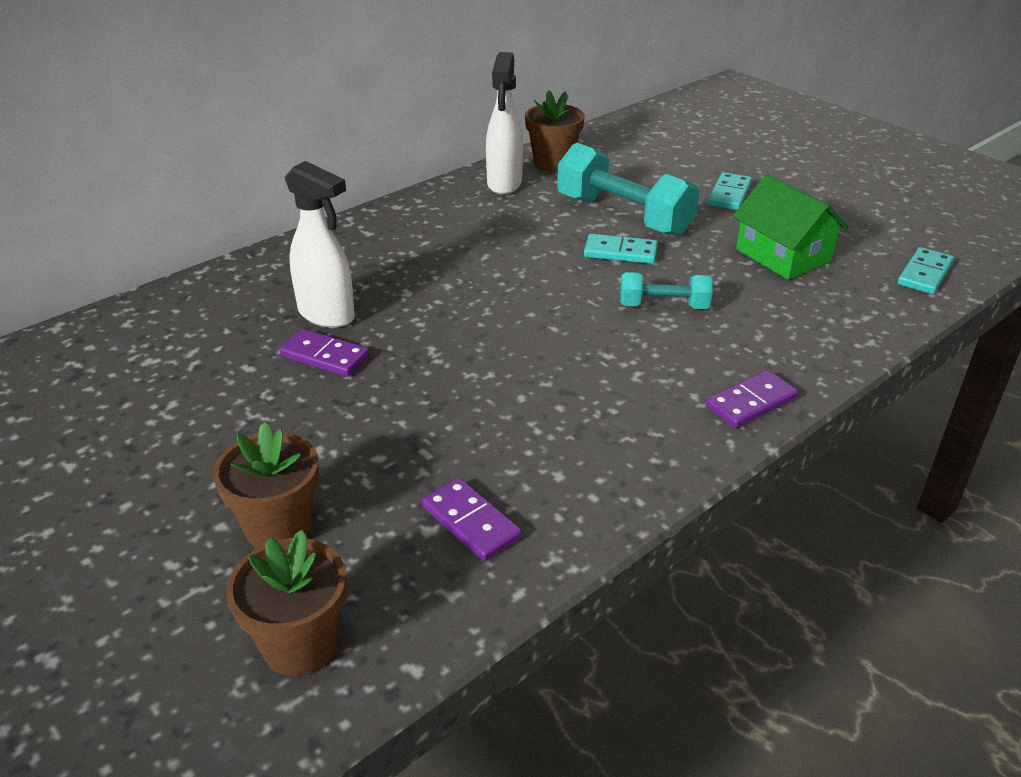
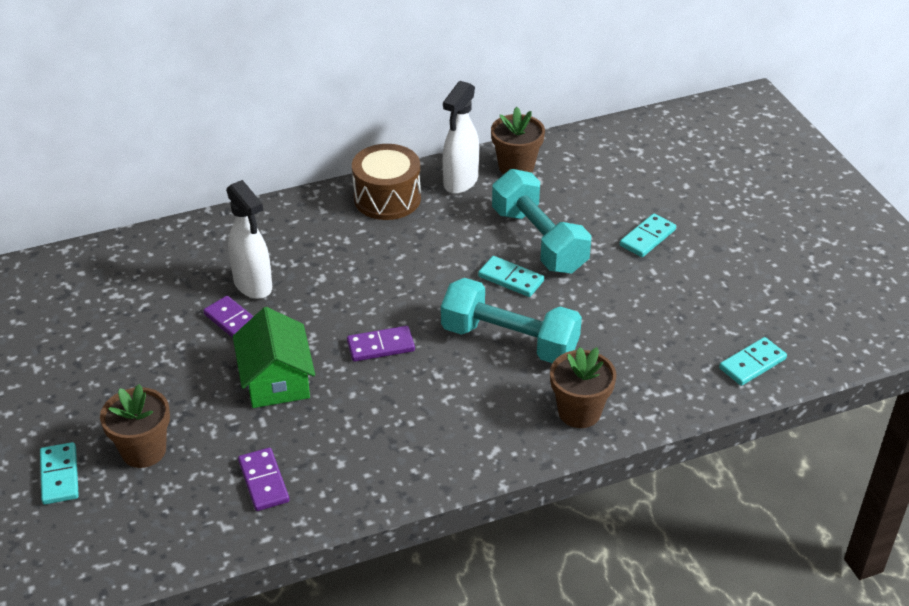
camera: 20 degrees right, 5 degrees up
brown flower pot [226,530,347,676] -> brown flower pot moved to [550,347,616,428]
turquoise dumbbell [620,272,713,309] -> turquoise dumbbell [441,278,582,363], size x1.82
purple domino [706,370,798,428] -> purple domino moved to [347,326,415,362]
green house [733,174,848,280] -> green house moved to [233,307,315,408]
none -> turquoise domino [40,442,79,504]
none -> brown drum [352,144,421,220]

